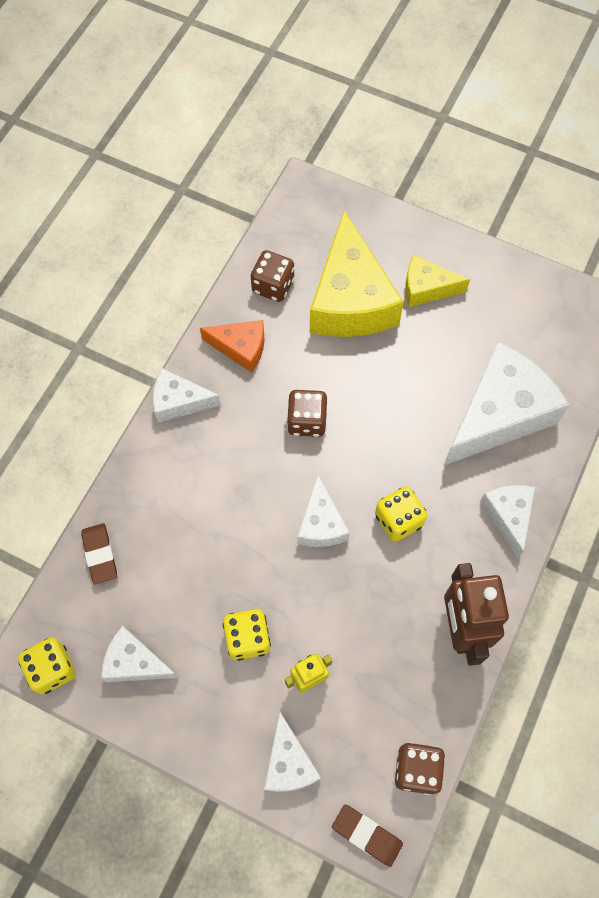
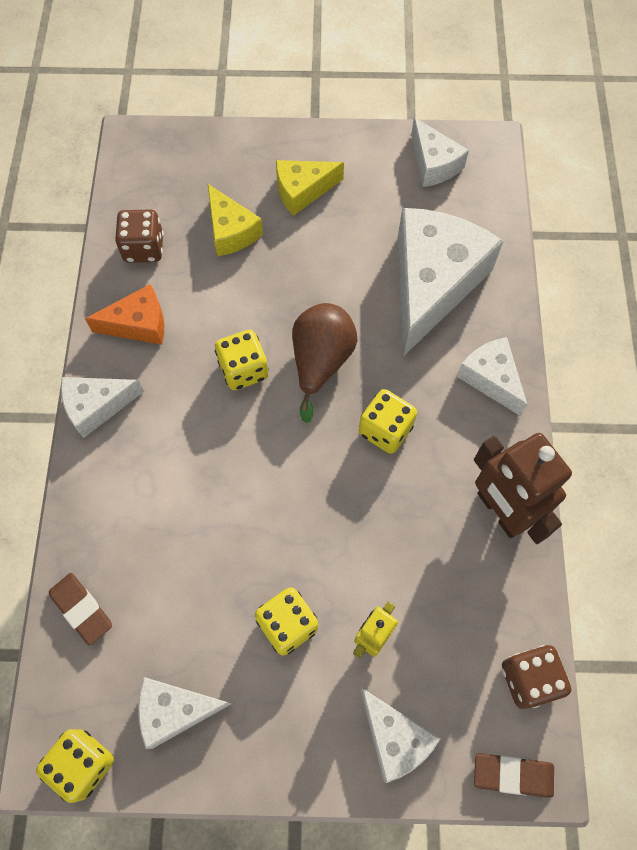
camera: 25 degrees left, 0 degrees up
brown dice [287,390,328,437] -> yellow dice [215,330,269,390]
white cheese [297,475,350,547] -> white cheese moved to [411,117,469,187]
yellow cheese [310,210,404,337] -> yellow cheese [208,184,263,256], size x0.52
none -> brown pear [292,303,358,423]

